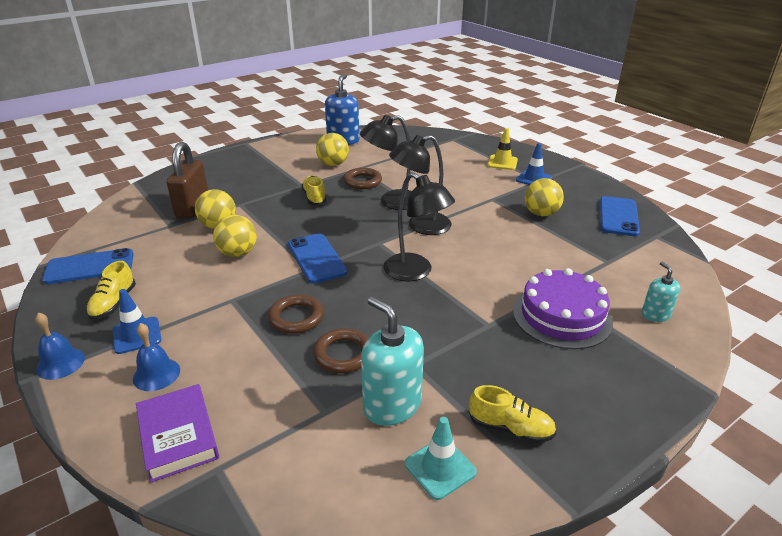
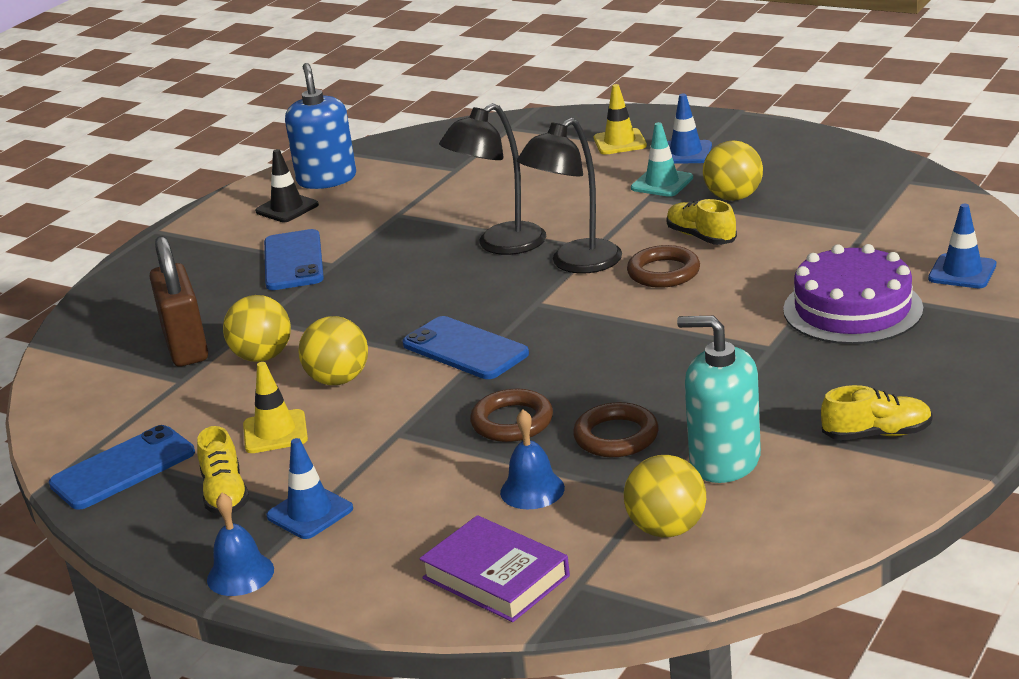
camera: 20 degrees left, 5 degrees down
blue bell [133,323,180,391] -> blue bell moved to [500,409,565,509]
yellow shoe [301,176,326,205] -> yellow shoe moved to [666,199,737,245]
yellow ball [316,133,349,166] -> yellow ball moved to [624,455,706,537]
brown ring [343,168,382,189] -> brown ring moved to [627,245,700,288]
black lamp [383,172,455,281] -> none
turquoise traffic cone [405,417,477,500] -> turquoise traffic cone moved to [631,122,693,197]
blue phone [600,196,640,236] -> blue phone moved to [264,229,324,290]
turquoise soap dispenser [642,262,680,322] -> blue traffic cone [928,204,996,288]
none -> yellow traffic cone [243,362,308,453]
none -> black traffic cone [255,149,319,222]

